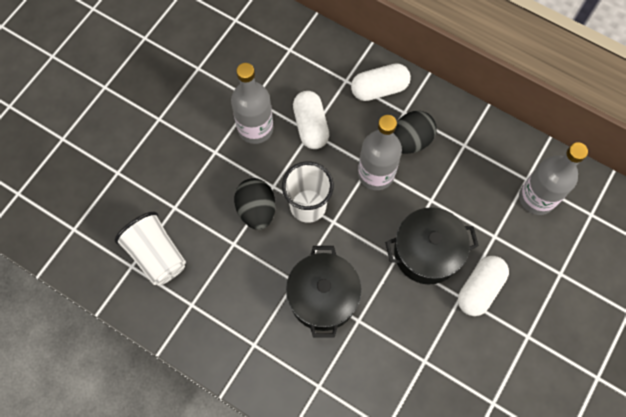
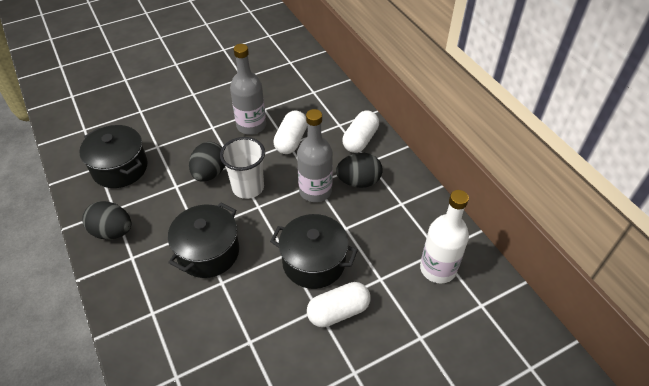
camera: 30 degrees right, 20 degrees down
white cup [115,212,186,286] -> black pot [79,125,148,188]
white capsule [351,63,411,101] -> white capsule turned 75 degrees counterclockwise [342,110,379,153]
grey bottle [519,142,588,215] -> white bottle [420,190,469,283]
none -> black egg [82,201,131,240]

